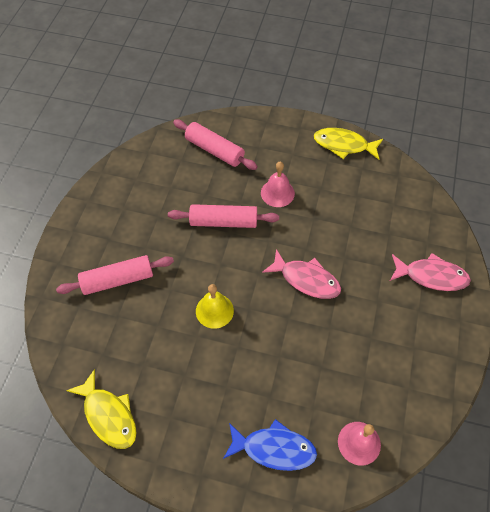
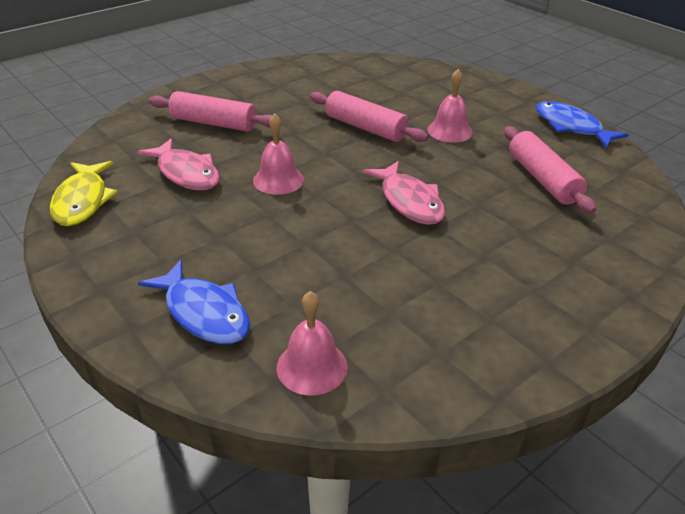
camera: 35 degrees right, 20 degrees down
pink rolling pin [173,120,258,170] -> pink rolling pin moved to [504,127,596,214]
yellow bell [196,284,234,329] -> pink bell [253,113,304,195]
yellow fish [314,128,383,160] -> blue fish [536,101,629,148]
pink fish [390,253,471,291] -> pink fish moved to [137,138,220,190]

